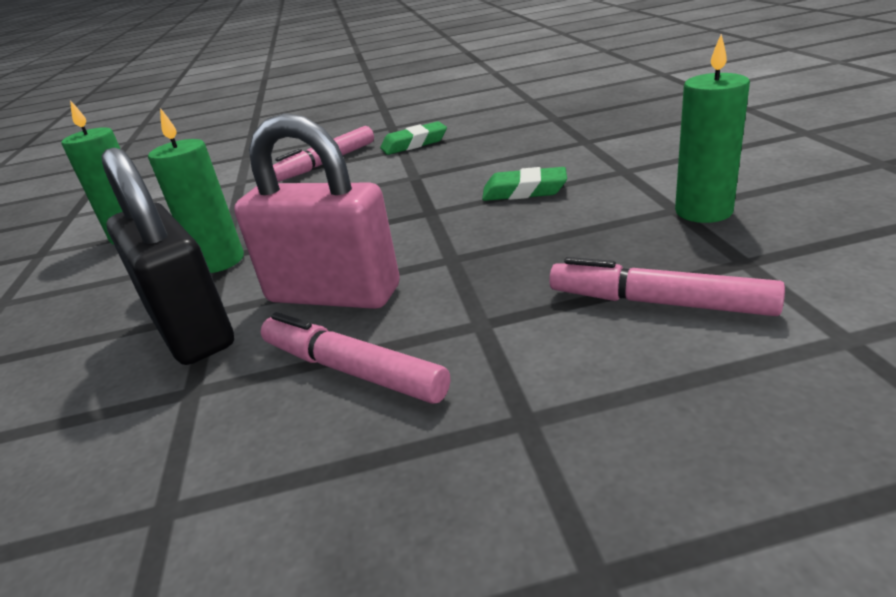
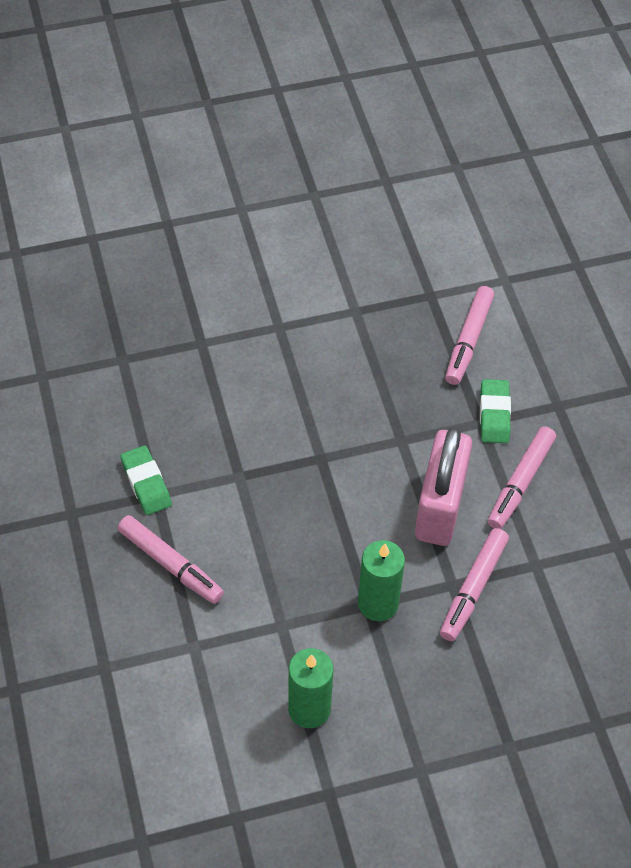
camera: 100 degrees left, 25 degrees up
black padlock [101,148,234,365] -> pink marker [440,528,509,641]
green eraser [482,167,567,201] -> green eraser moved to [480,379,511,444]
green candle [675,34,750,223] -> none

